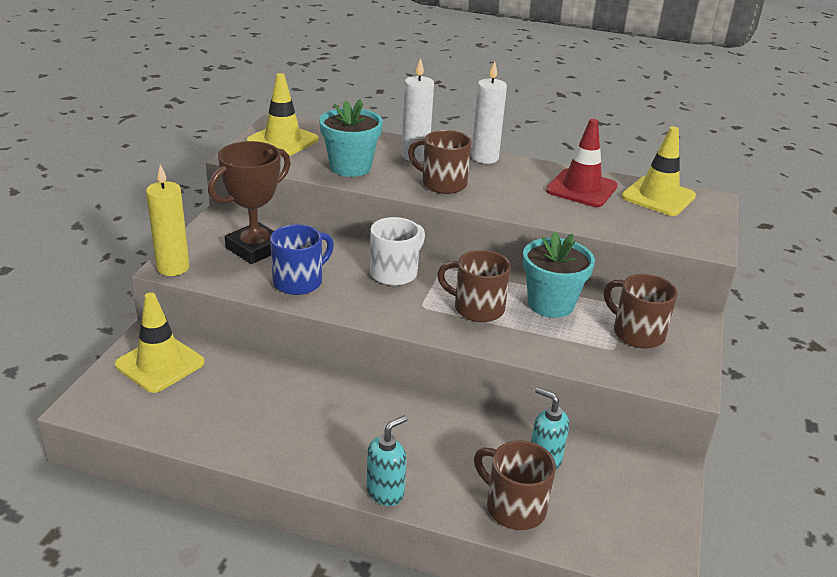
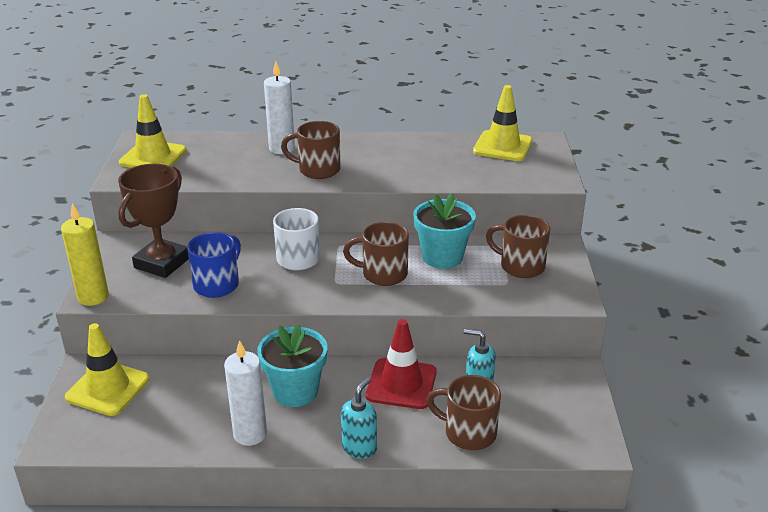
camera: 15 degrees left, 0 degrees up
turquoise flower pot [319,99,383,177] -> turquoise flower pot moved to [257,324,327,407]
white candle [471,61,507,164] -> white candle moved to [224,340,267,446]
red traffic cone [546,119,618,207] -> red traffic cone moved to [366,319,437,409]

